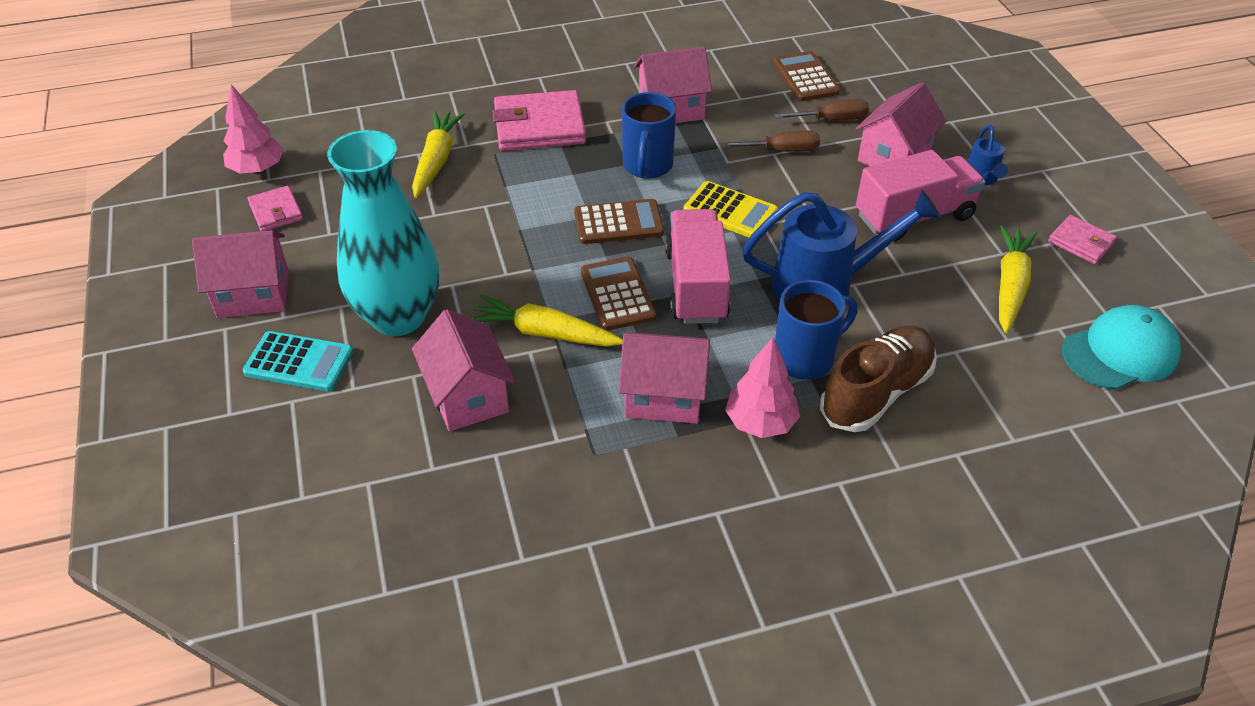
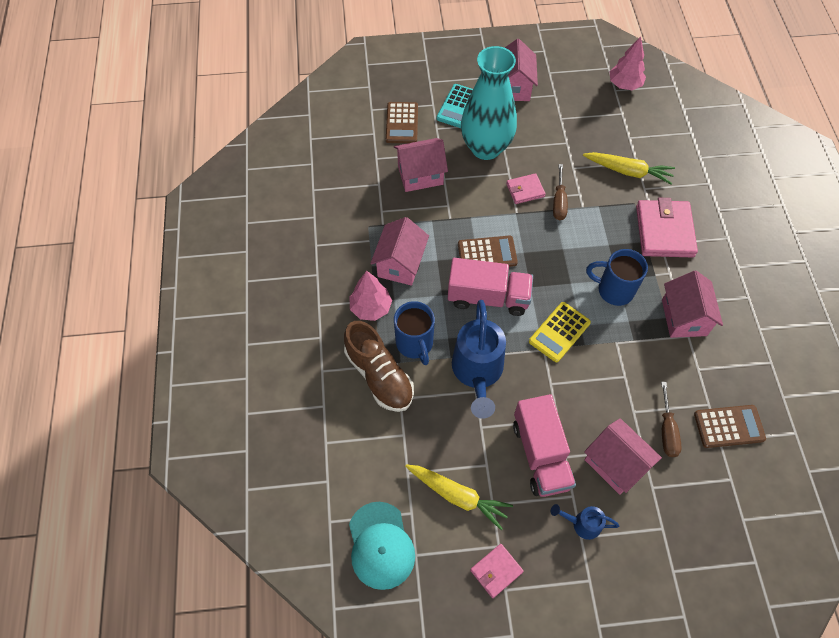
camera: 100 degrees right, 15 degrees up
pink wallet [248,186,303,231] -> pink wallet moved to [506,173,546,204]
yellow carrot [471,295,623,347] -> none
brown calculator [574,199,664,244] -> brown calculator moved to [386,102,418,143]
brown screwdriver [721,131,820,152] -> brown screwdriver moved to [553,164,568,221]

